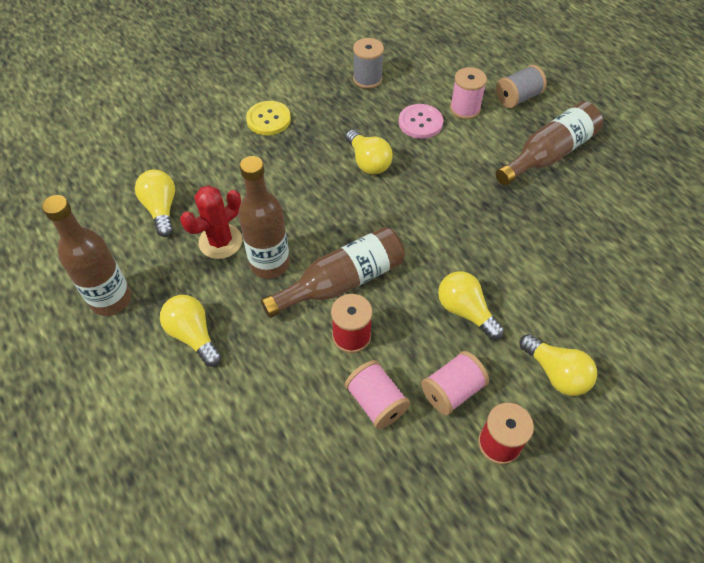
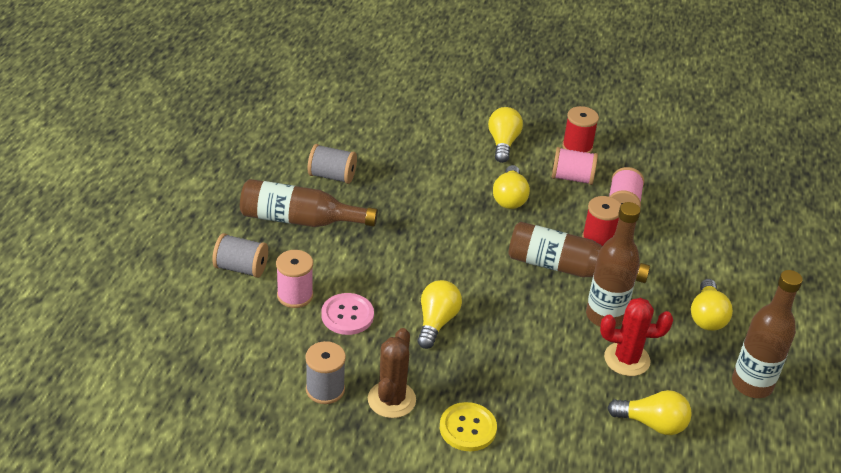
camera: 135 degrees left, 15 degrees down
yellow light bulb [135,169,175,237] -> yellow light bulb turned 105 degrees counterclockwise [607,390,692,435]
none -> grey spool [308,144,357,184]
none -> brown cactus [368,328,416,418]

